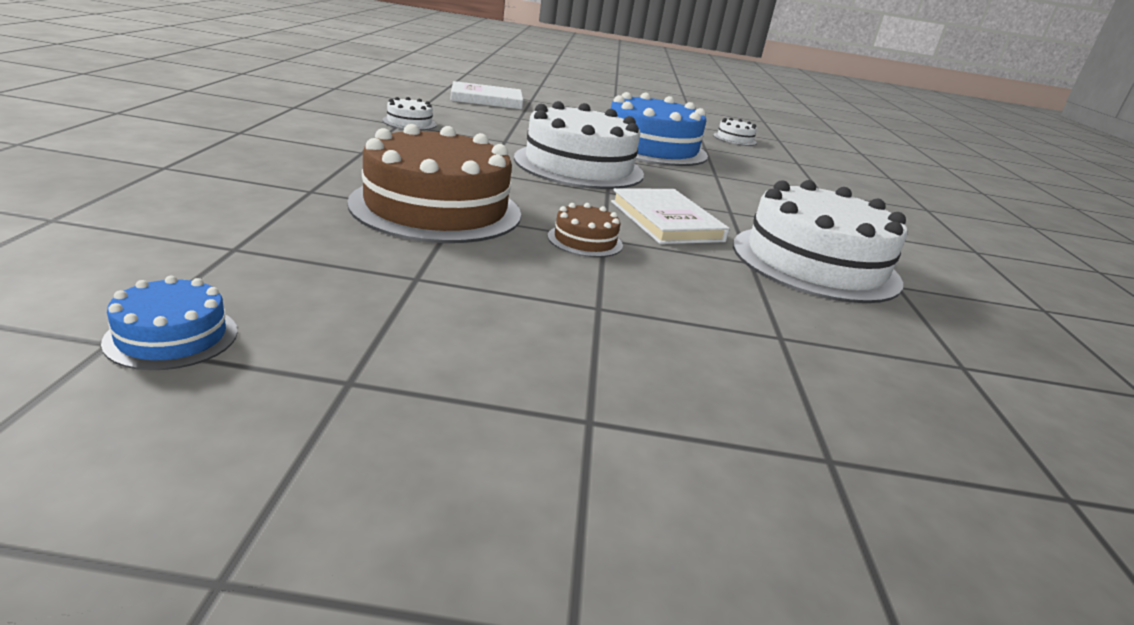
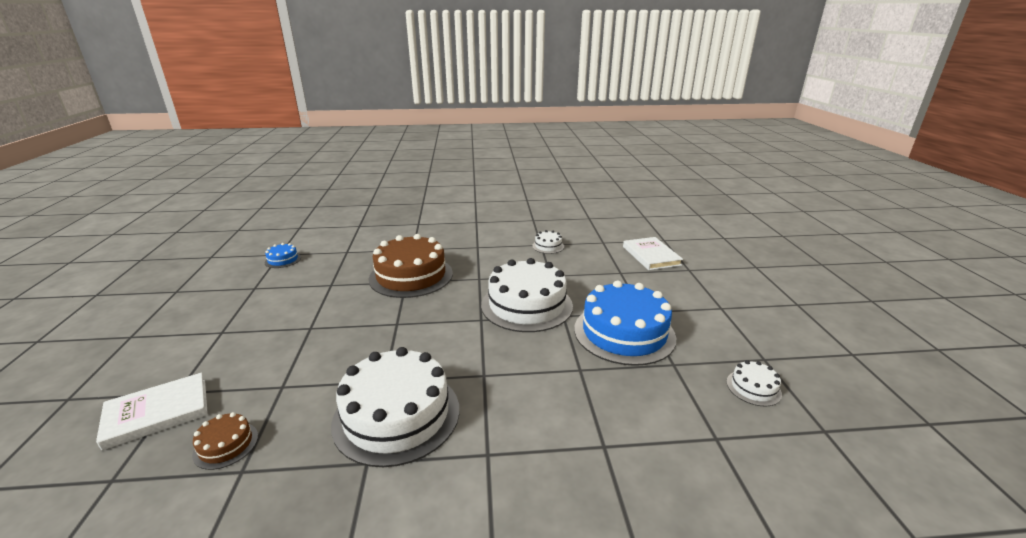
camera: 85 degrees right, 0 degrees up
brown cake [548,203,623,257] -> brown cake moved to [192,412,258,470]
white book [611,188,730,244] -> white book moved to [96,373,208,450]

